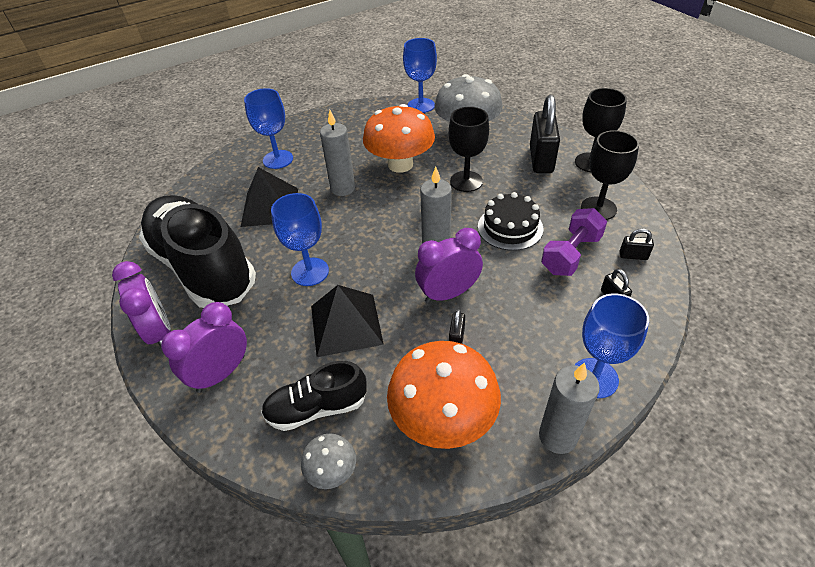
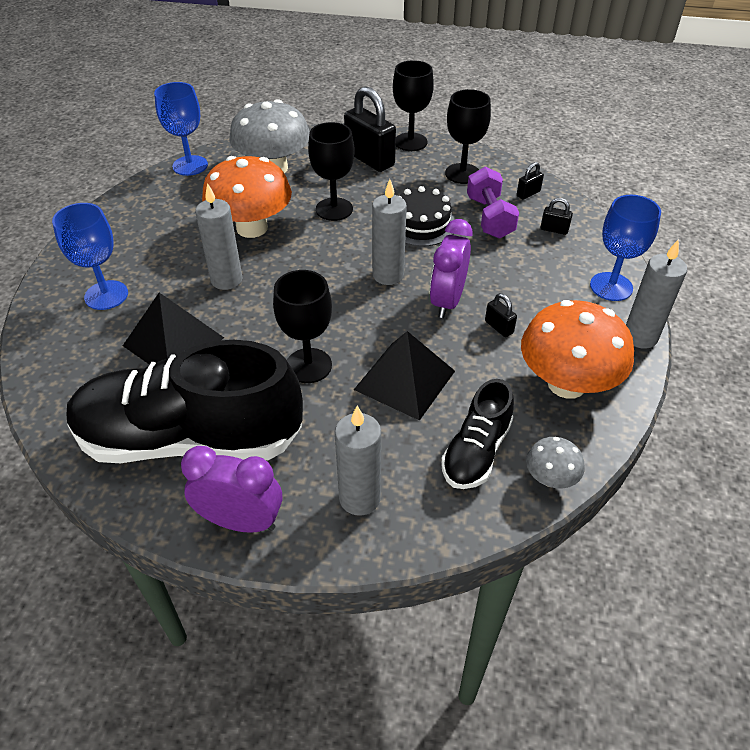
camera: 50 degrees left, 0 degrees up
purple clock [161,302,247,393] -> grey candle [335,405,381,516]
blue goblet [271,193,329,286] -> black goblet [273,270,332,383]

